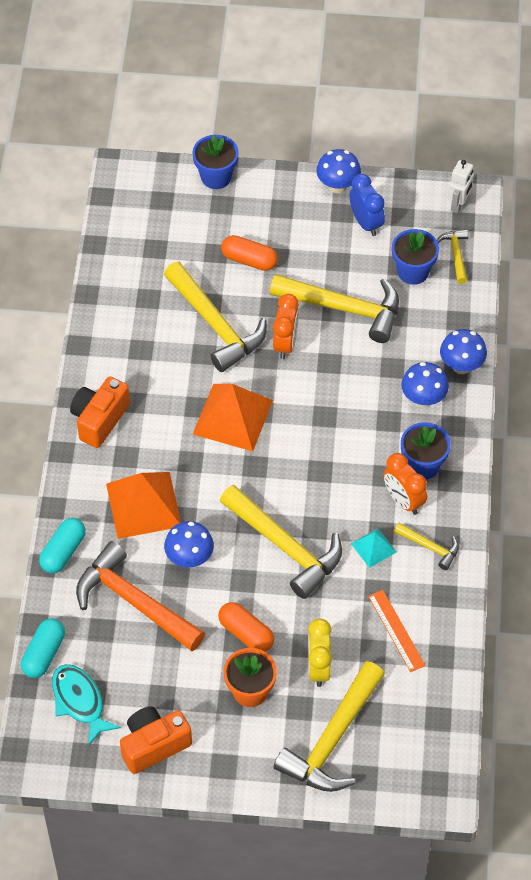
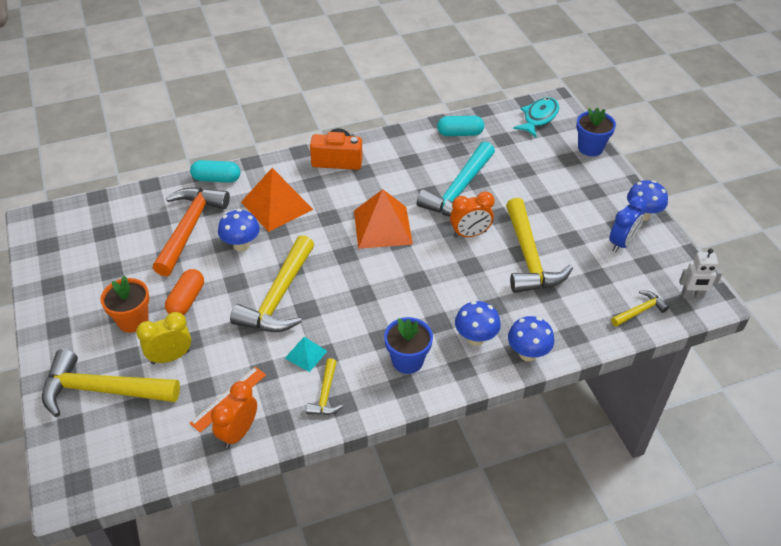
camera: 65 degrees right, 10 degrees down
turquoise capsule [21,618,65,678] -> turquoise capsule moved to [437,116,484,136]
turquoise fish [52,664,121,746] -> turquoise fish moved to [513,97,559,137]
orange camera [120,706,192,774] -> none
yellow hammer [164,262,266,372] -> turquoise hammer [417,141,495,217]
orange capsule [221,235,278,271] -> none
orange clock [383,453,427,515] -> orange clock moved to [211,381,257,448]
blue flower pot [392,229,439,285] -> none

